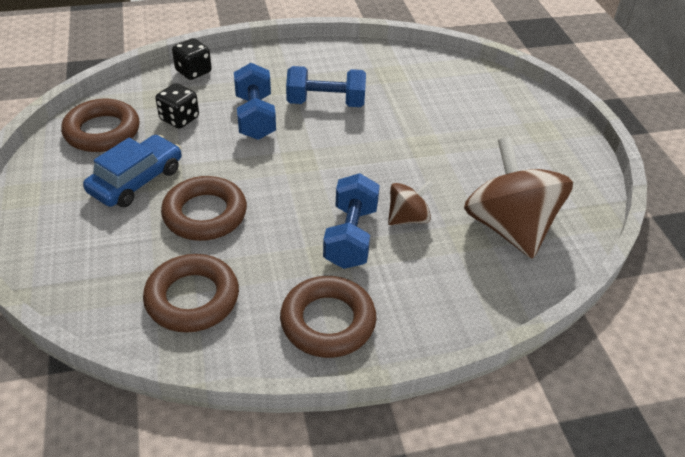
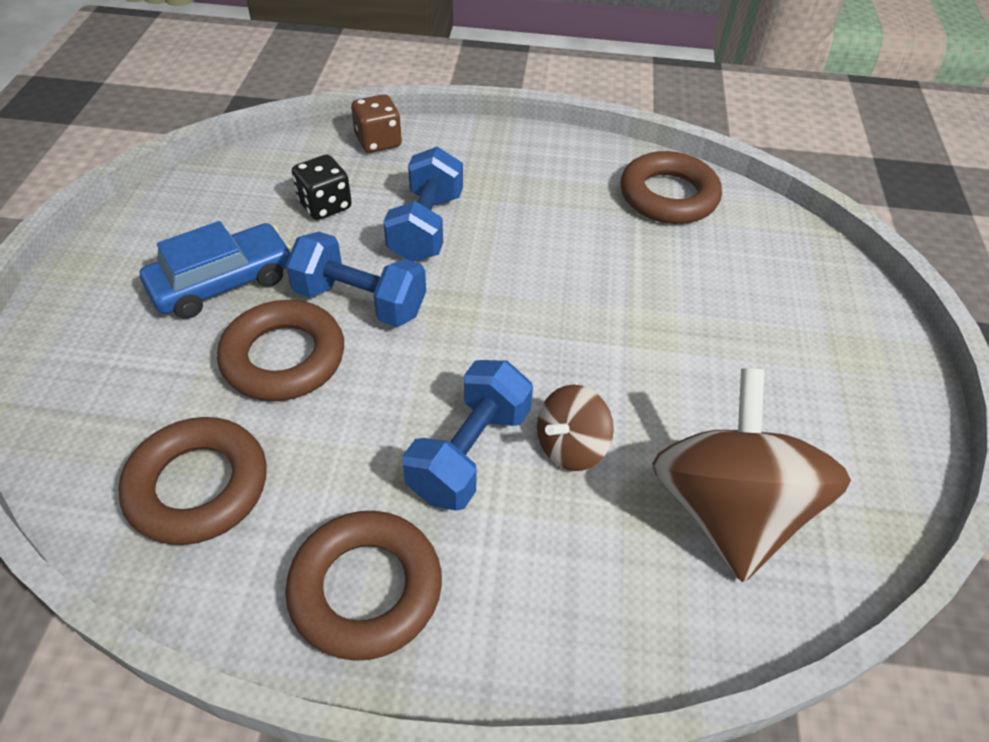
camera: 20 degrees right, 5 degrees up
brown ring [61,99,139,152] -> brown ring moved to [620,151,722,224]
black dice [172,38,212,80] -> brown dice [351,94,402,153]
blue dumbbell [286,66,366,107] -> blue dumbbell moved to [286,231,426,327]
brown spinning top [388,180,434,225] -> brown spinning top turned 150 degrees clockwise [537,385,614,471]

